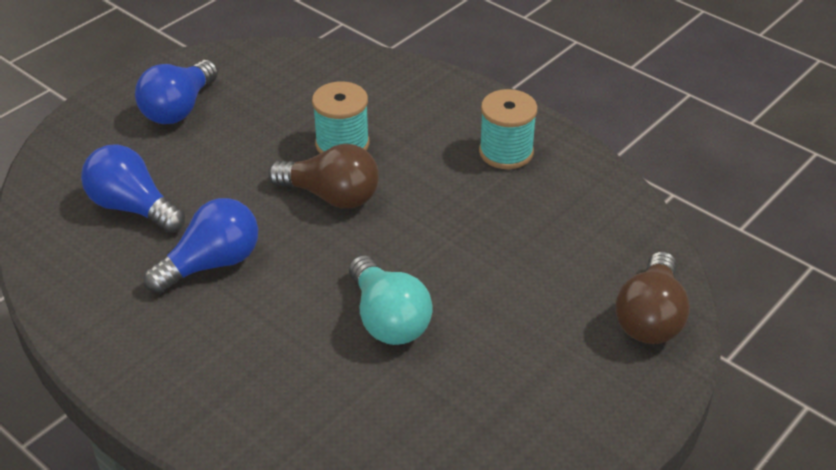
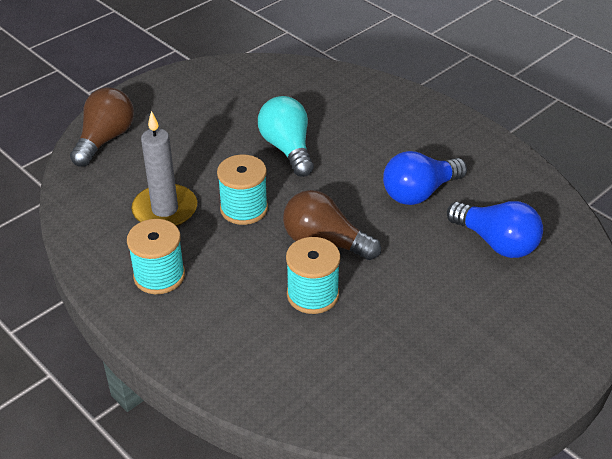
camera: 175 degrees left, 0 degrees up
blue light bulb [135,60,218,124] -> none
none -> grey candle [131,111,197,227]
none -> turquoise spool [217,155,268,225]

